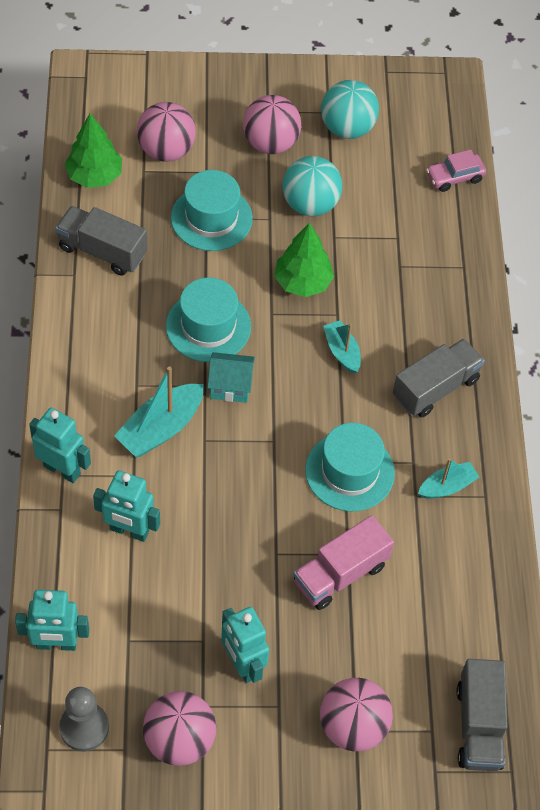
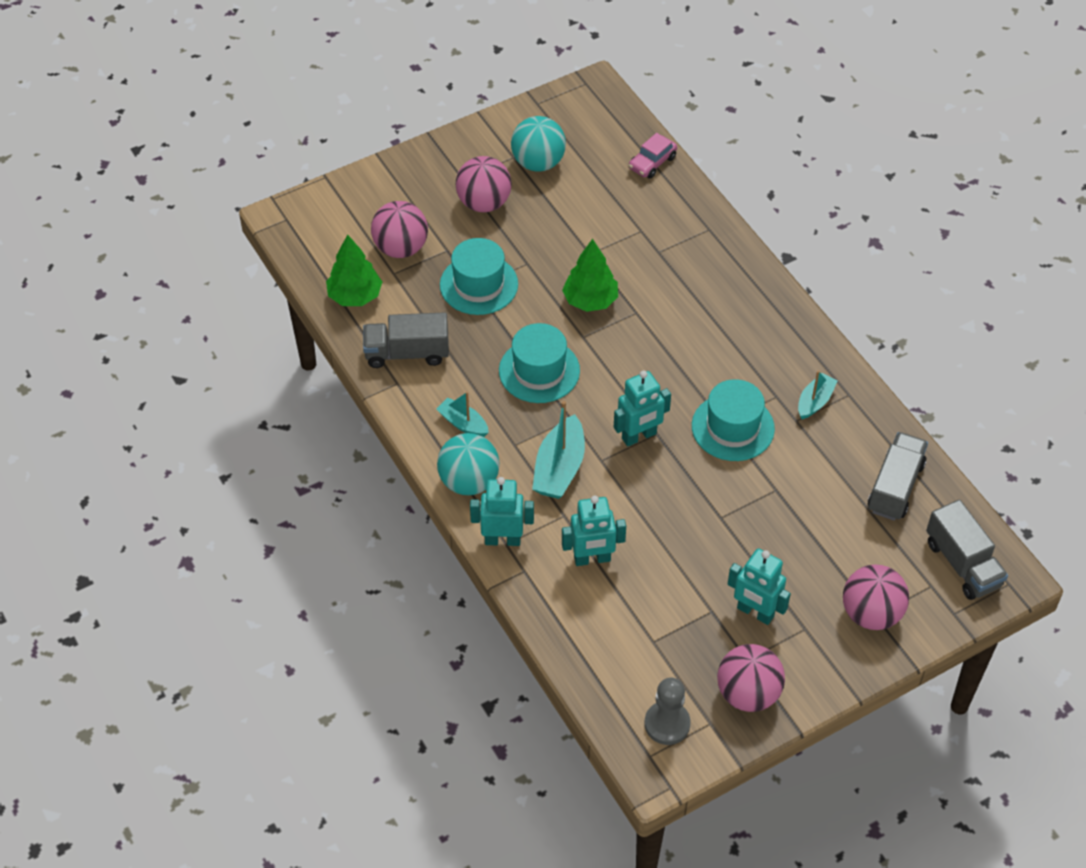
camera: 25 degrees left, 5 degrees down
turquoise robot [15,590,89,651] -> turquoise robot moved to [614,371,671,446]
turquoise house [207,352,255,403] -> none
turquoise ball [282,156,342,216] -> turquoise ball moved to [437,433,500,495]
pink truck [293,515,394,610] -> none
turquoise boat [323,320,361,374] -> turquoise boat moved to [436,392,489,437]
grey truck [393,339,485,417] -> grey truck moved to [868,432,928,521]

